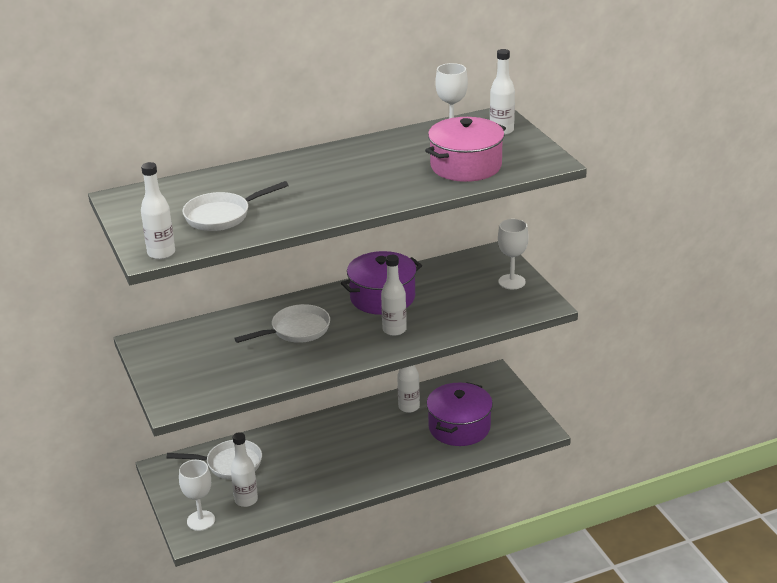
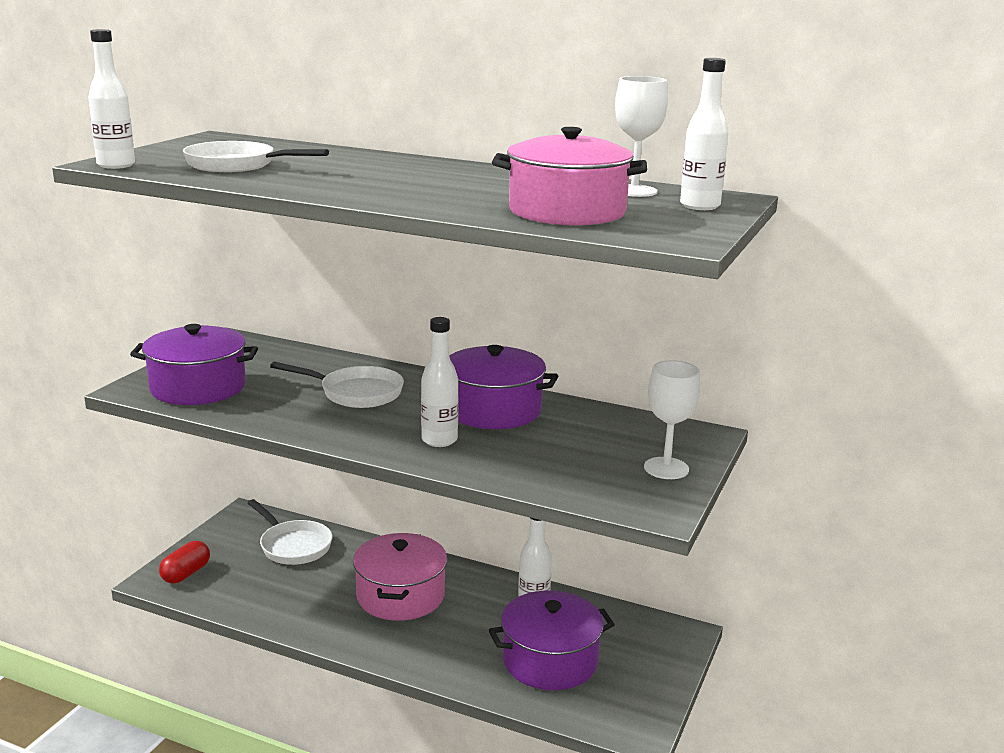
camera: 45 degrees right, 10 degrees down
white goblet [179,460,215,531] -> red capsule [159,541,210,584]
white bottle [231,432,258,507] -> none
none -> purple pot [130,324,258,405]
none -> pink pot [353,533,447,621]

